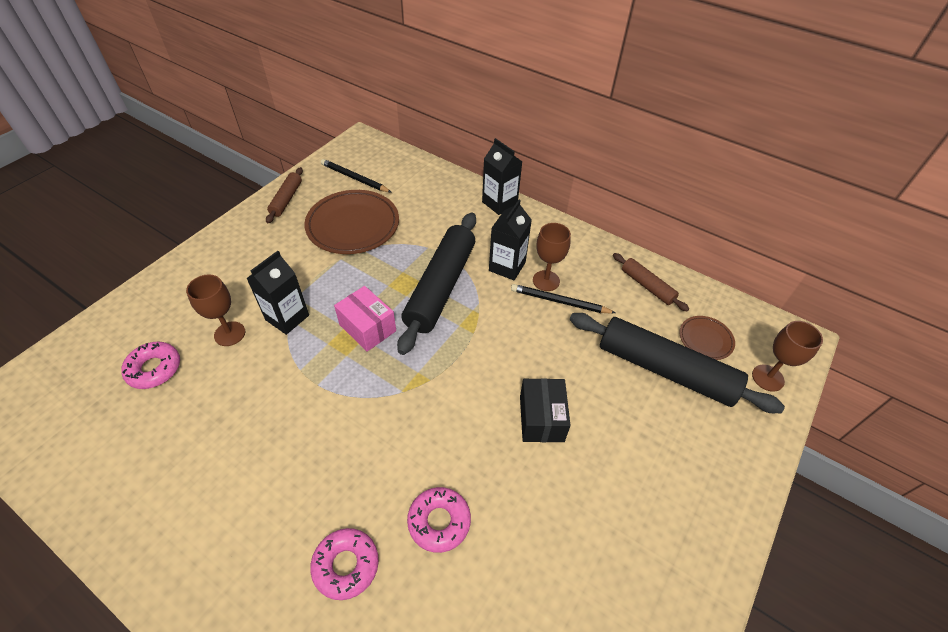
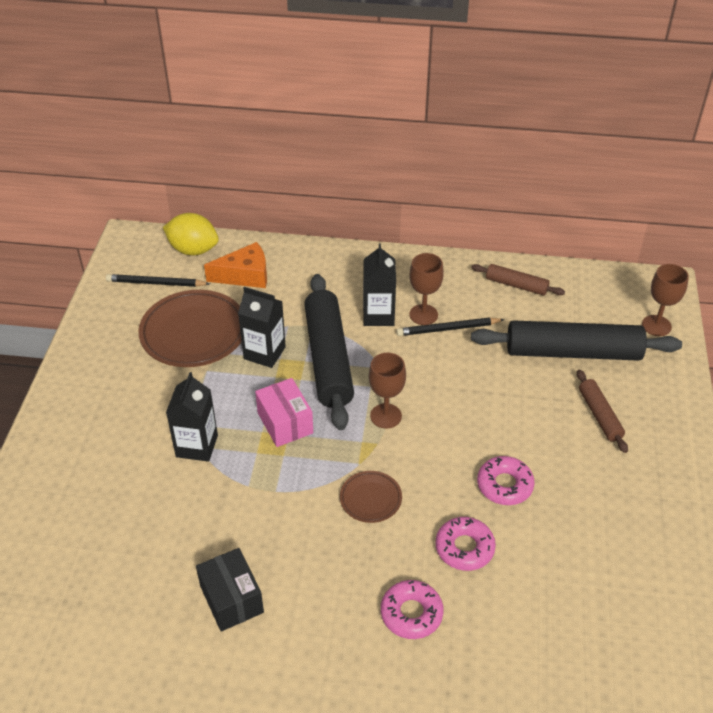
camera: 25 degrees left, 5 degrees down
pink donut [121,342,180,389] -> pink donut moved to [477,456,535,505]
brown goblet [186,274,245,346] -> brown goblet moved to [369,353,406,429]
brown rolling pin [266,167,303,223] -> brown rolling pin moved to [577,370,628,453]
pink box [334,286,396,352] -> pink box turned 45 degrees clockwise [255,378,313,447]
black carton [482,138,522,215] -> black carton moved to [238,287,286,368]
black box [520,378,571,442] -> black box moved to [196,548,264,632]
brown plate [679,316,735,360] -> brown plate moved to [340,471,402,523]
none -> yellow lemon [163,213,219,255]
none -> orange cheese [204,242,267,288]

